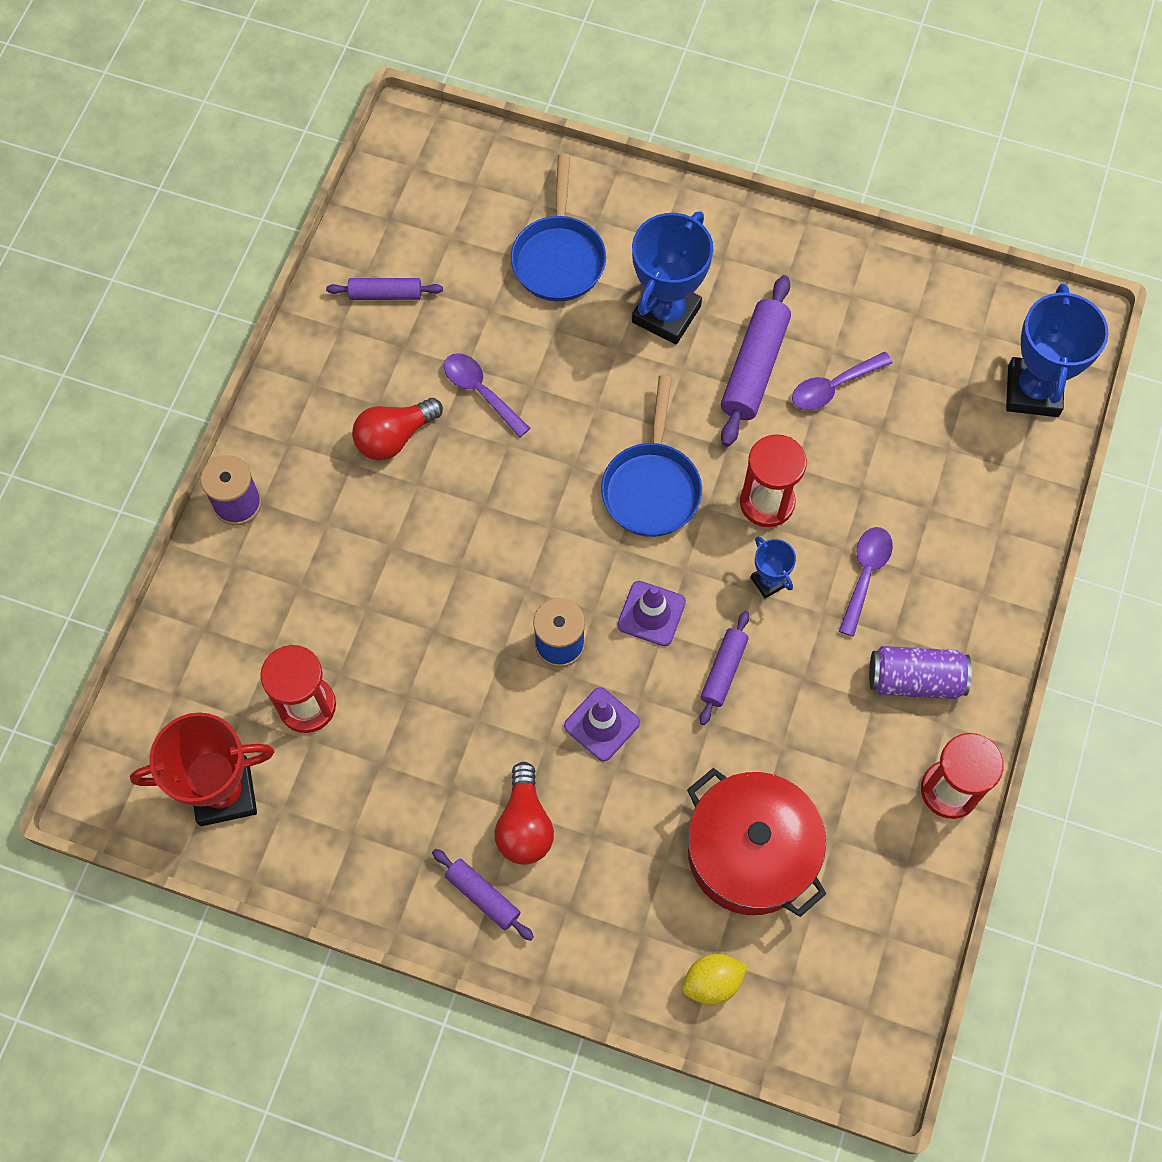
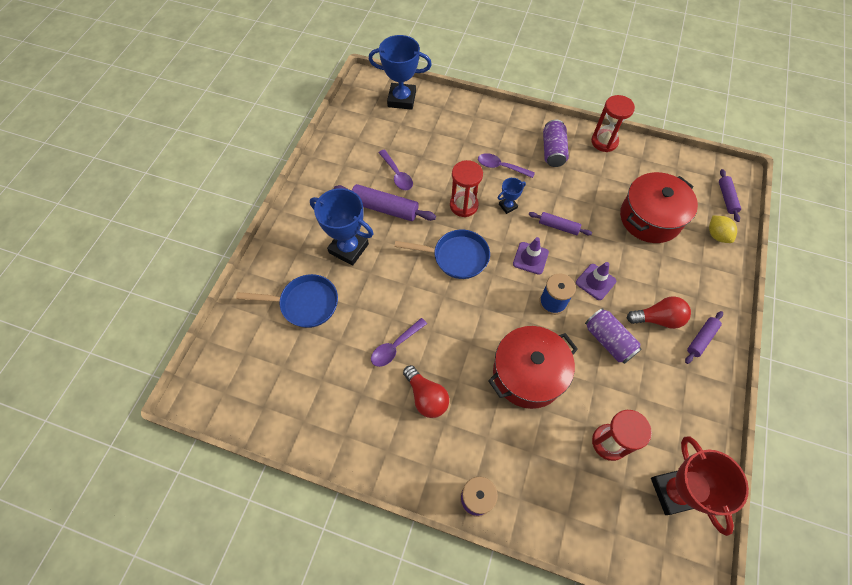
camera: 90 degrees left, 5 degrees down
purple rolling pin [326,278,443,300] -> purple rolling pin moved to [719,169,741,222]
none -> red pot [488,326,578,409]
none -> purple can [585,308,642,364]

